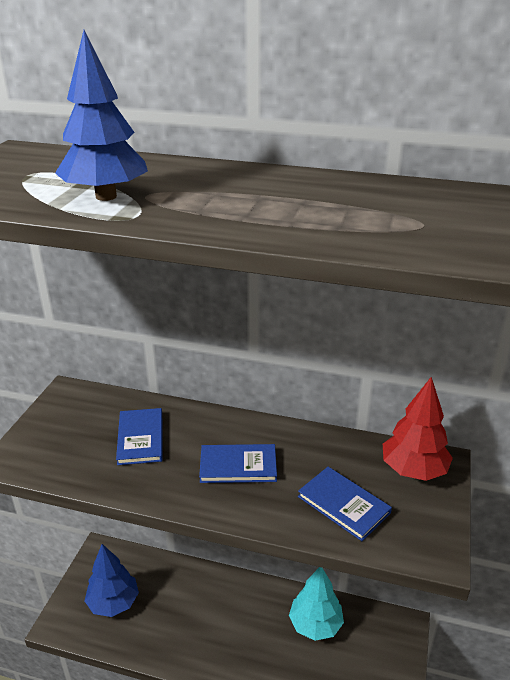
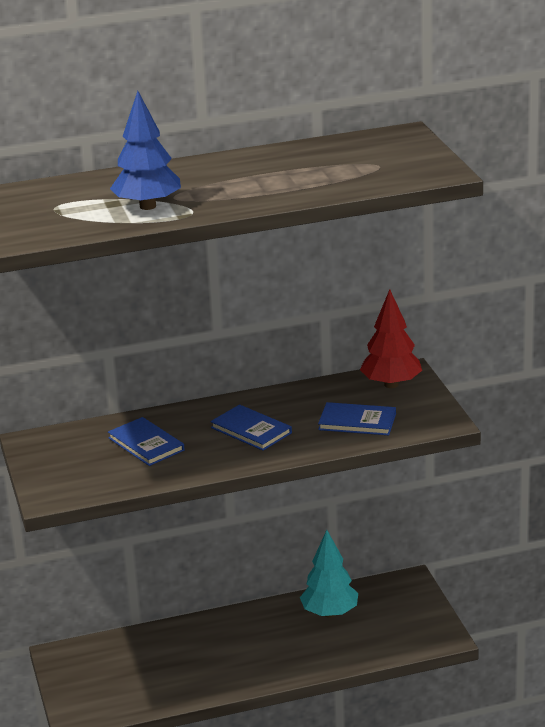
camera: 30 degrees left, 5 degrees down
blue tree [85,544,139,617] -> none
blue book [199,444,277,483] -> blue book turned 75 degrees clockwise [211,404,292,451]

